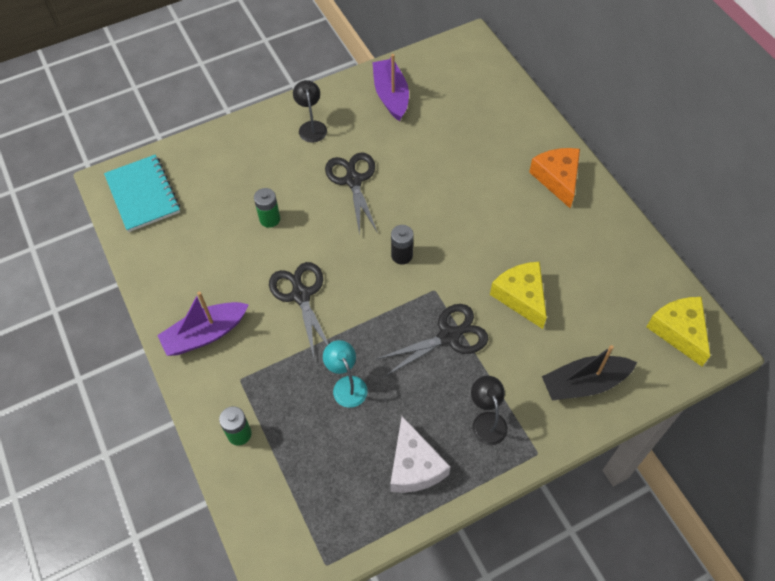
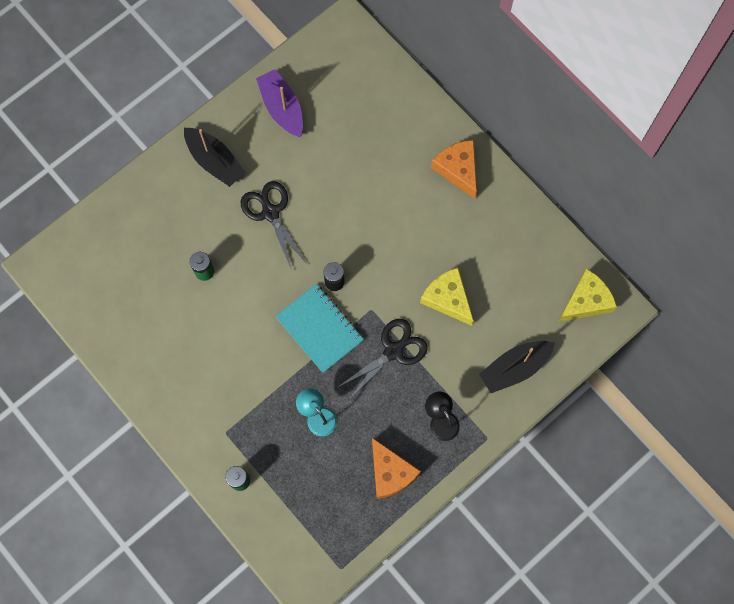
camera: 15 degrees left, 15 degrees up
turquoise notebook [104,155,180,232] -> turquoise notebook moved to [275,284,364,373]
purple boat [157,292,249,356] -> none
black scissors [269,262,328,357] -> none
black lamp [293,80,327,143] -> black boat [184,128,246,187]
white cheese [390,416,450,493] -> orange cheese [372,438,421,499]
yellow cheese [647,297,710,366] -> yellow cheese turned 90 degrees clockwise [558,269,617,322]

